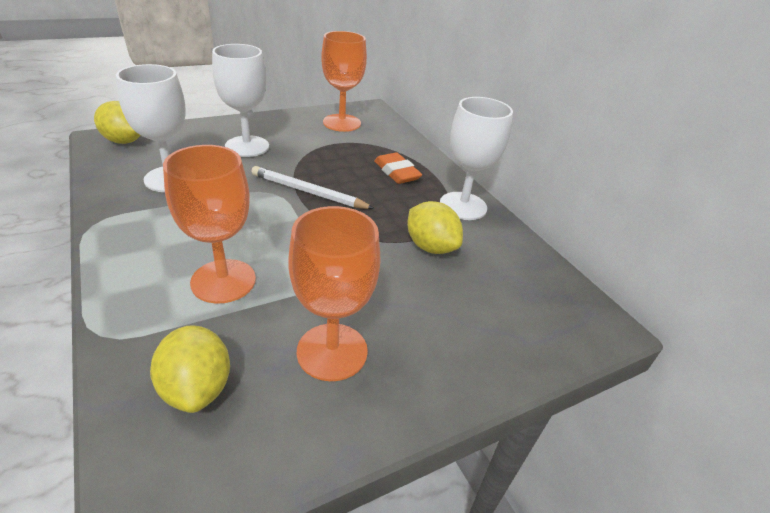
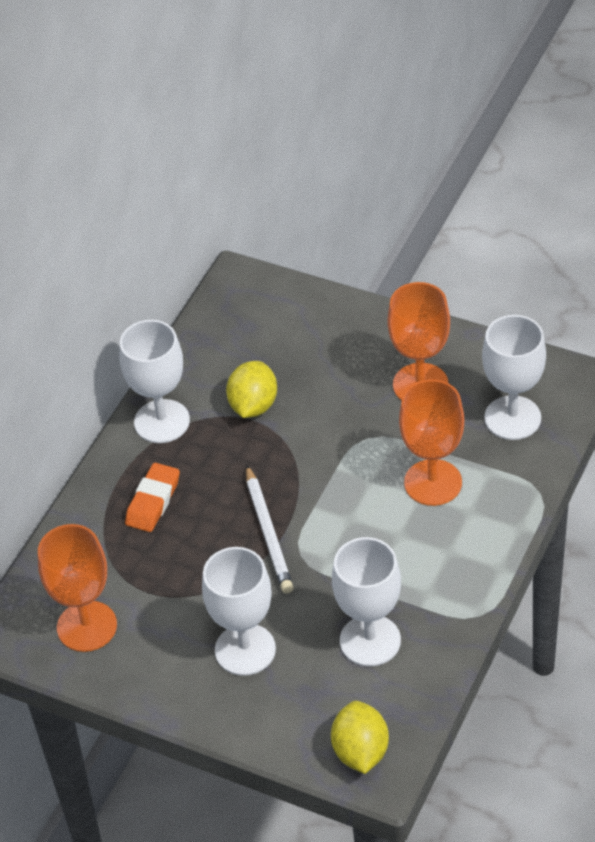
camera: 120 degrees left, 10 degrees up
yellow lemon [150,325,230,413] -> white goblet [482,315,546,440]

